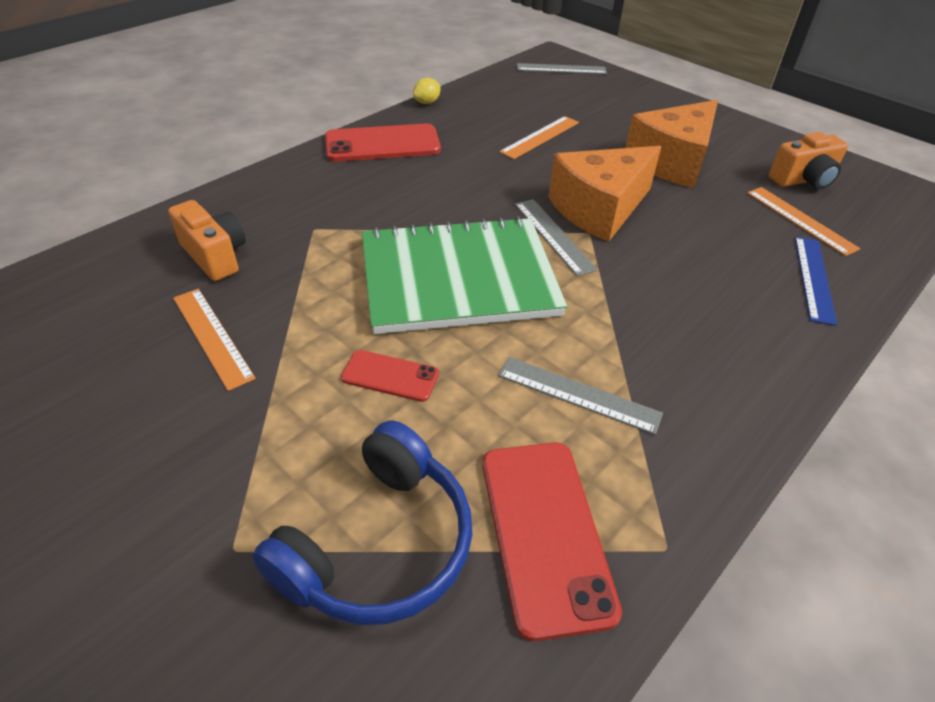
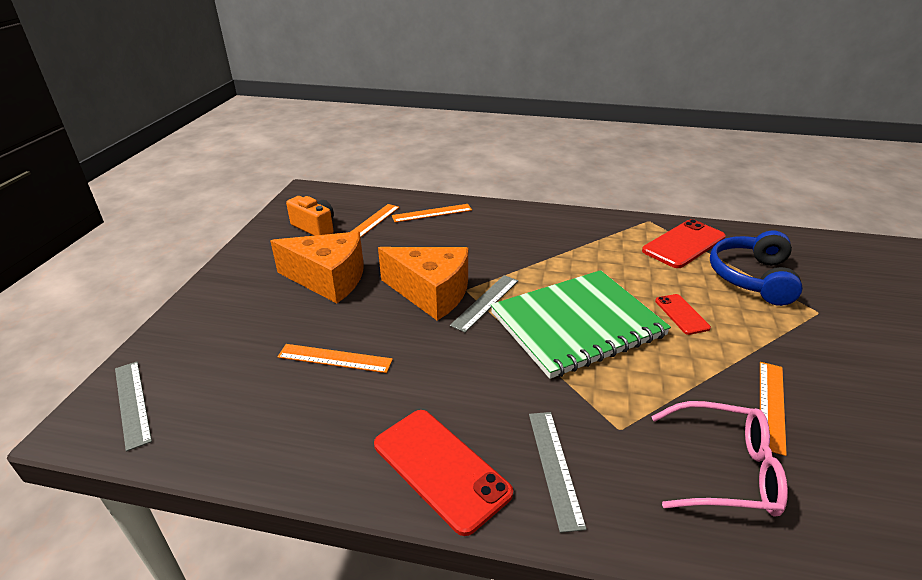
camera: 120 degrees left, 10 degrees down
orange camera [168,200,246,281] -> pink glasses [651,401,788,517]
blue headphones [252,420,473,625] -> blue headphones turned 75 degrees counterclockwise [710,230,803,306]
green notebook [362,216,567,334] -> green notebook turned 75 degrees counterclockwise [491,270,671,379]
yellow lemon [413,78,441,104] -> none
grey ruler [498,357,663,435] -> grey ruler moved to [529,412,587,533]
blue ruler [795,237,837,326] -> orange ruler [392,204,472,222]

